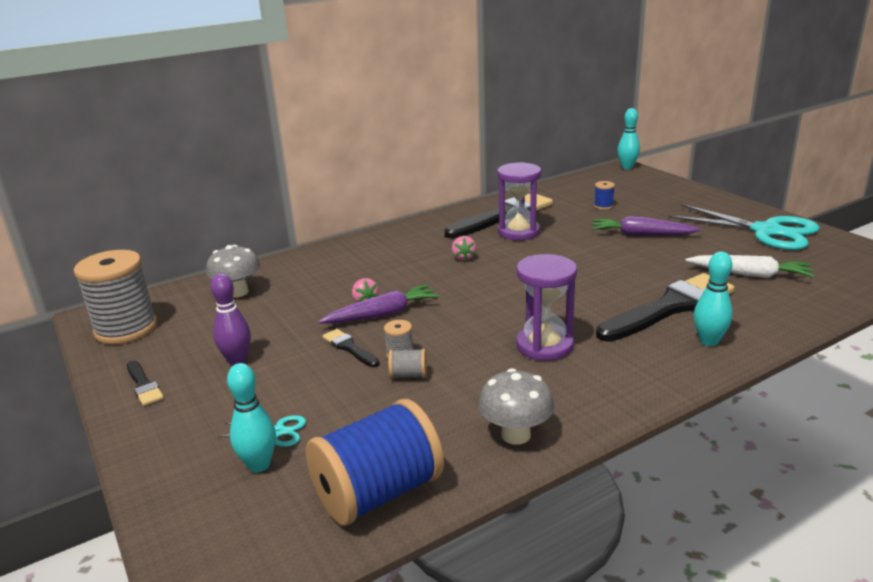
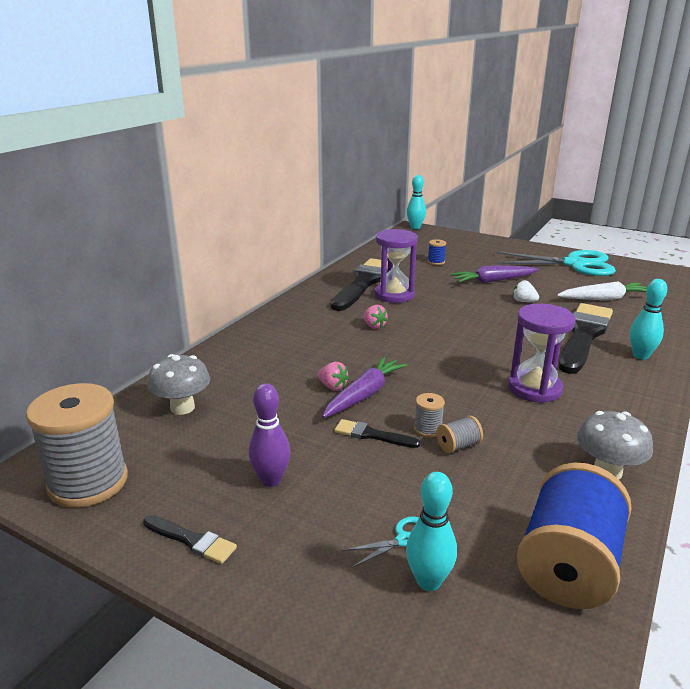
camera: 30 degrees left, 0 degrees up
none -> white strawberry [513,280,539,302]

